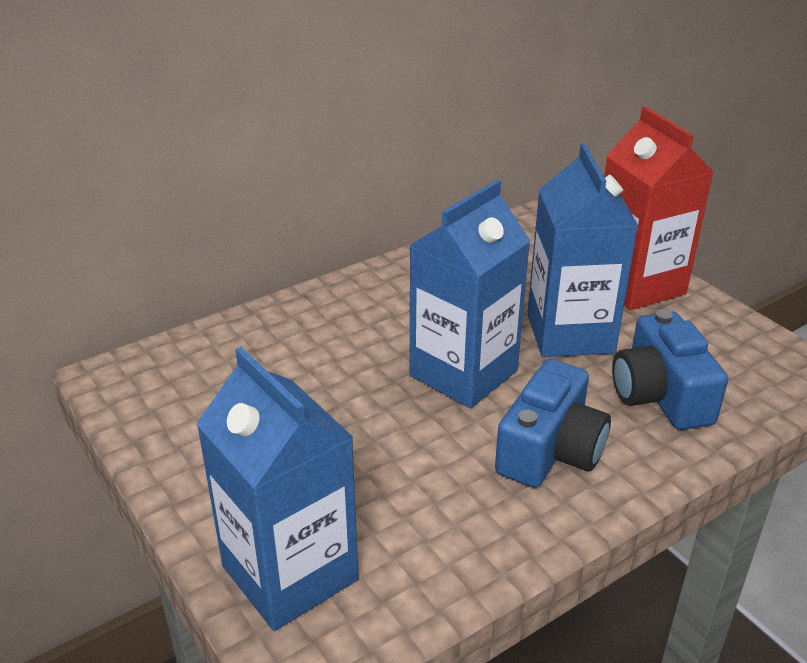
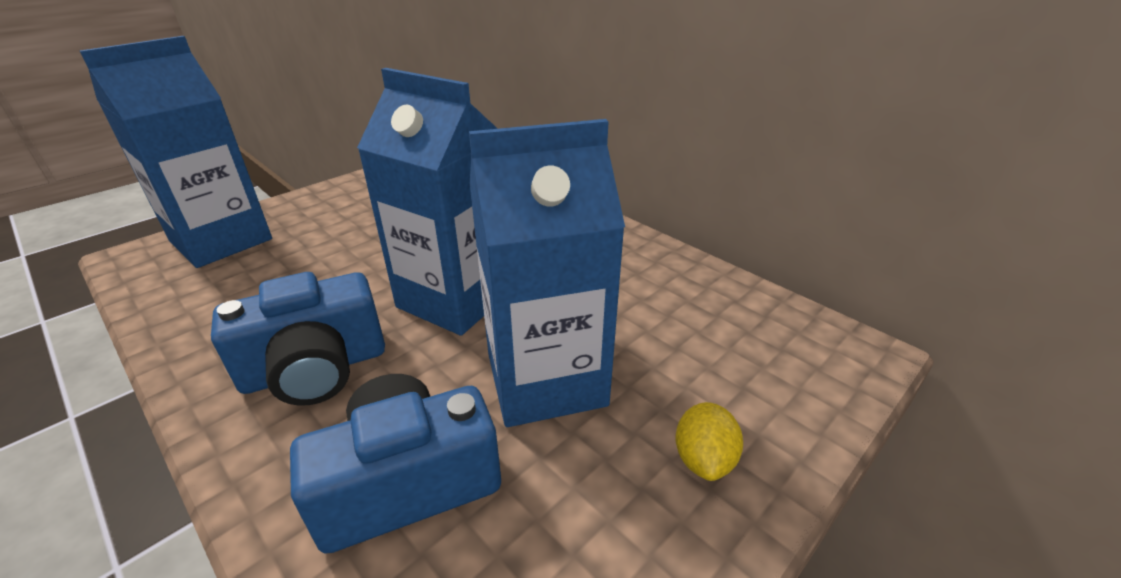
camera: 80 degrees right, 0 degrees up
blue camera [495,359,611,488] -> blue camera turned 45 degrees counterclockwise [211,272,385,406]
red carton [604,106,714,310] -> yellow lemon [675,402,743,481]

